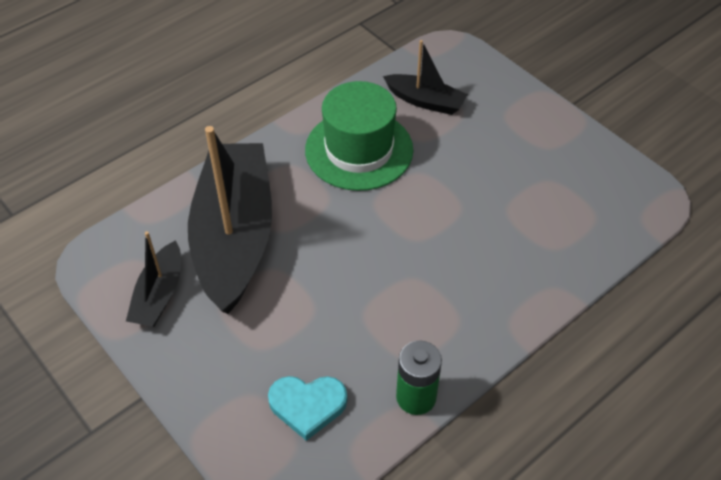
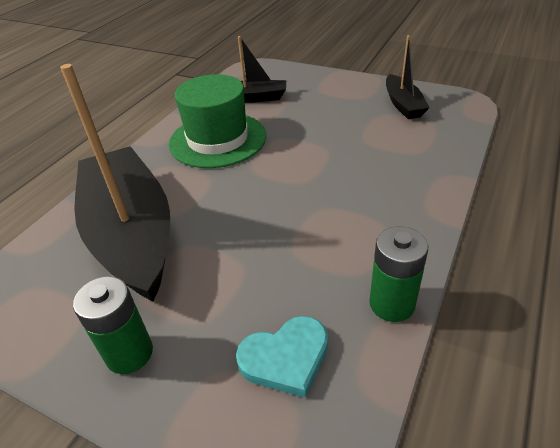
camera: 20 degrees left, 10 degrees down
black boat [126,231,181,327] -> black boat moved to [386,35,430,119]
none -> green battery [73,276,153,374]

